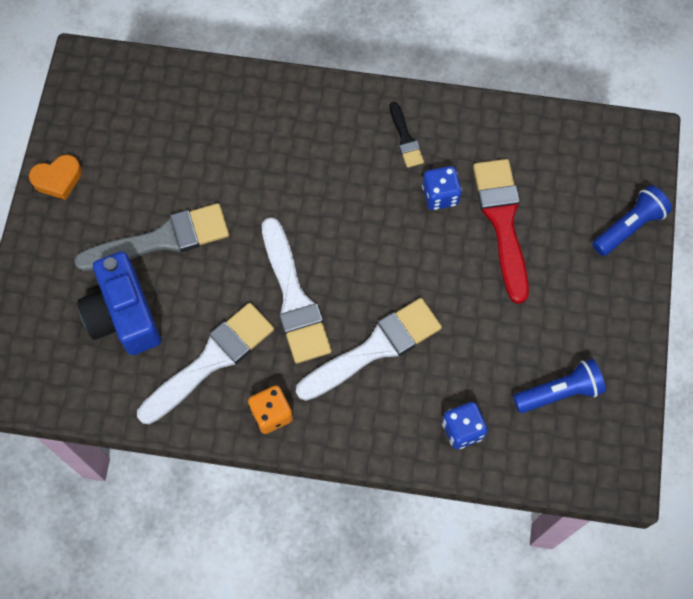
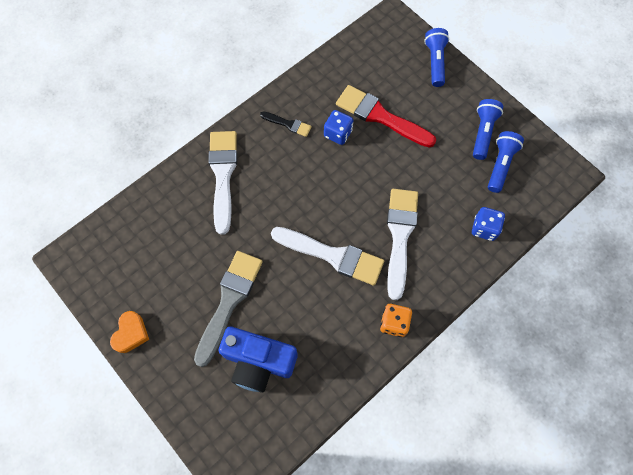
camera: 50 degrees left, 0 degrees up
white brush [137,303,274,424] -> white brush moved to [208,131,237,235]
none -> blue flashlight [473,99,503,160]

